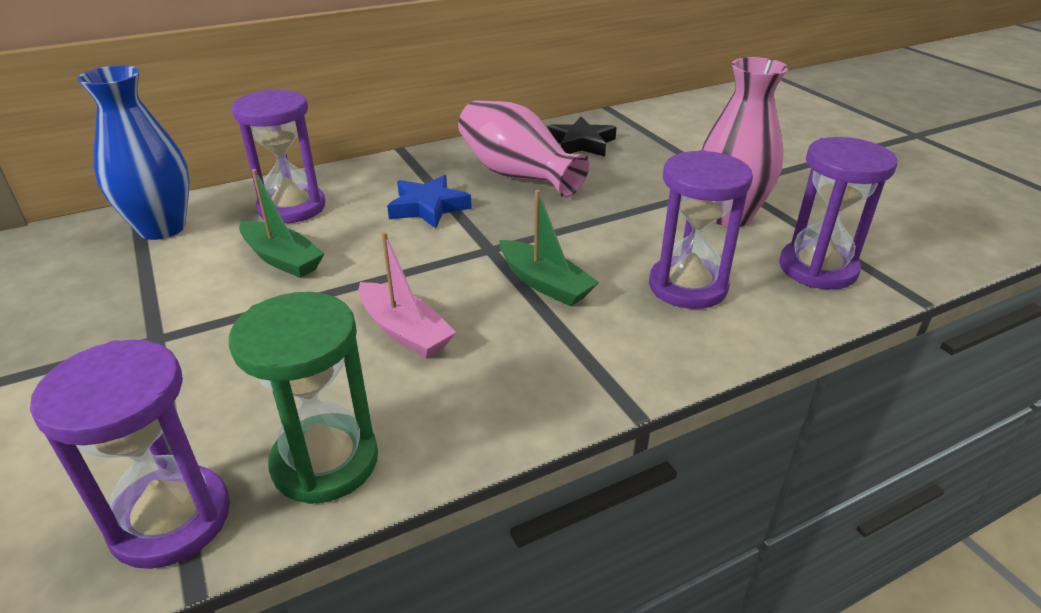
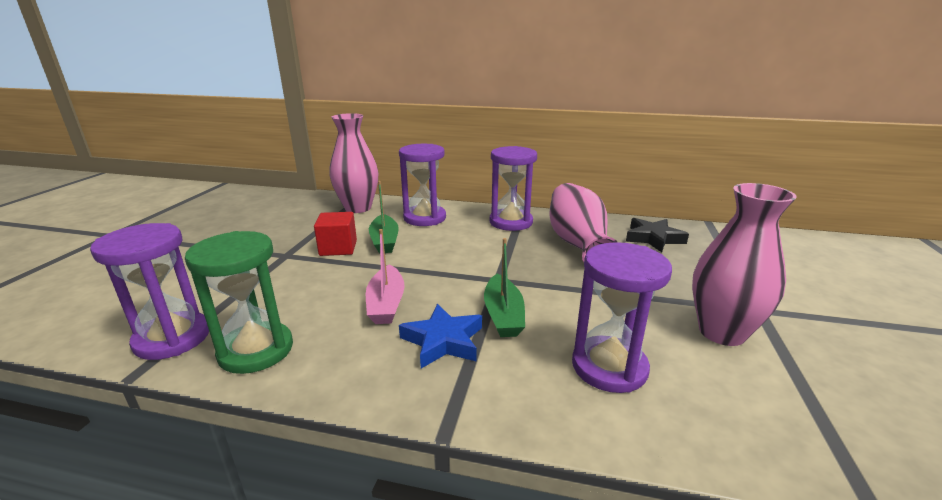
camera: 40 degrees right, 10 degrees down
blue vase [77,65,189,240] -> pink vase [330,113,379,213]
blue star [387,175,472,229] -> blue star moved to [399,304,482,368]
purple hourglass [779,137,897,290] -> purple hourglass moved to [490,146,537,231]
none -> red cube [314,212,357,256]

